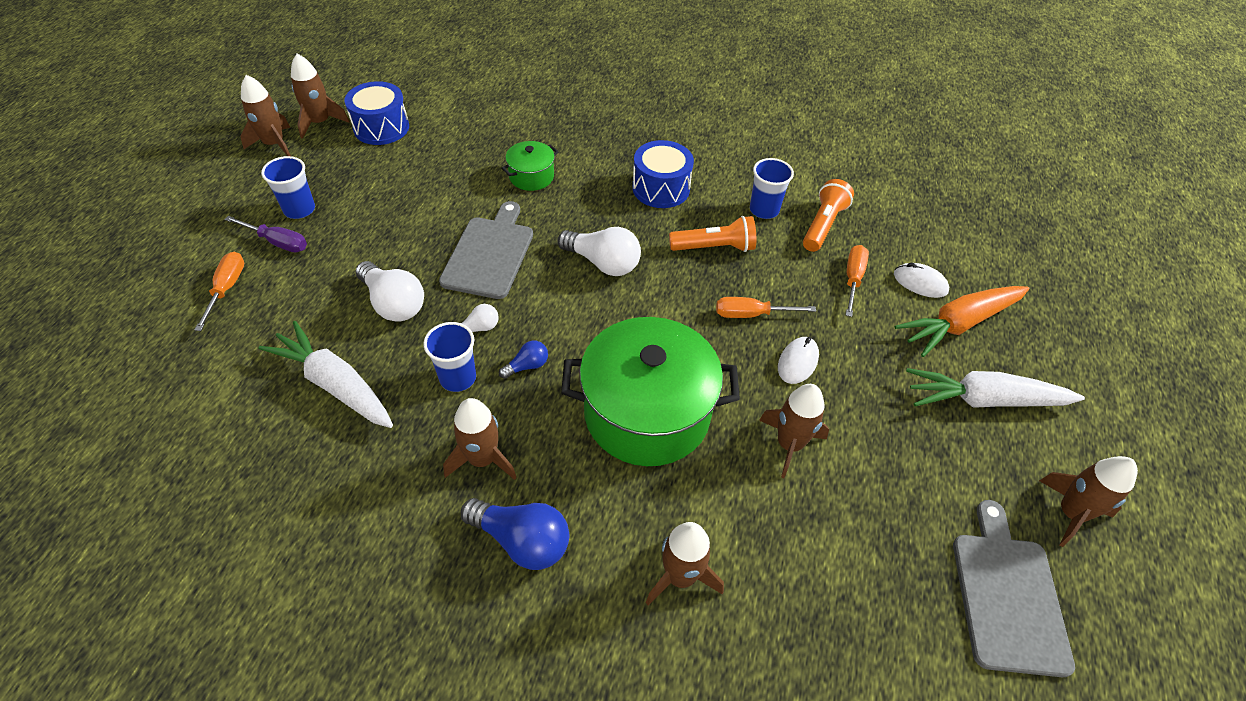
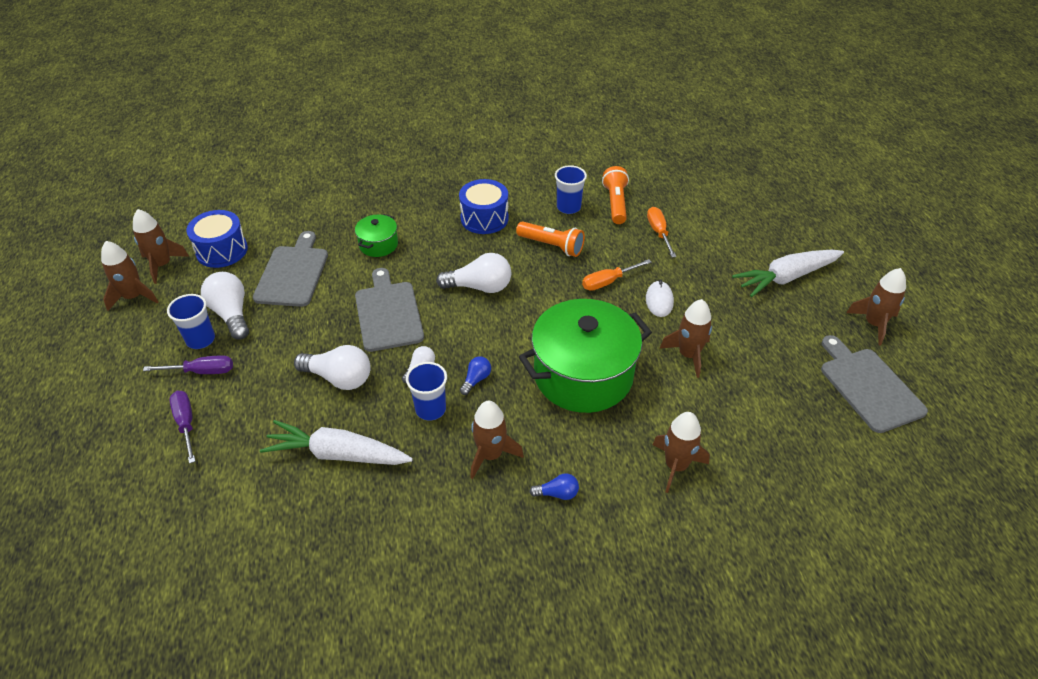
camera: 25 degrees left, 5 degrees down
orange screwdriver [195,252,244,331] -> purple screwdriver [169,391,196,464]
blue light bulb [461,498,569,570] -> blue light bulb [529,473,579,500], size x0.52
orange flashlight [669,216,756,252] -> orange flashlight turned 60 degrees clockwise [516,221,585,257]
white mouse [894,263,949,298] -> none
orange carrot [895,286,1030,357] -> none
none -> white light bulb [201,272,249,339]
none -> grey cutting board [253,231,328,307]

